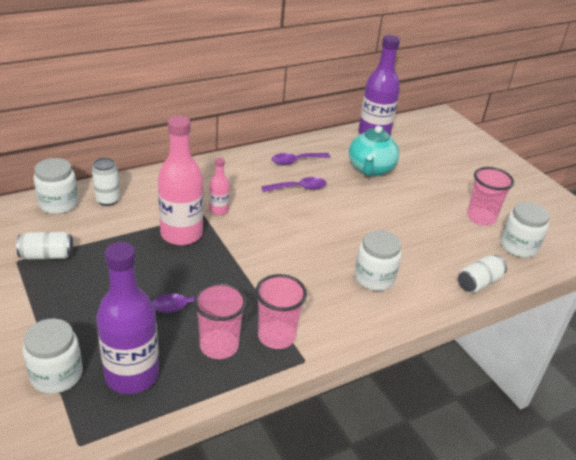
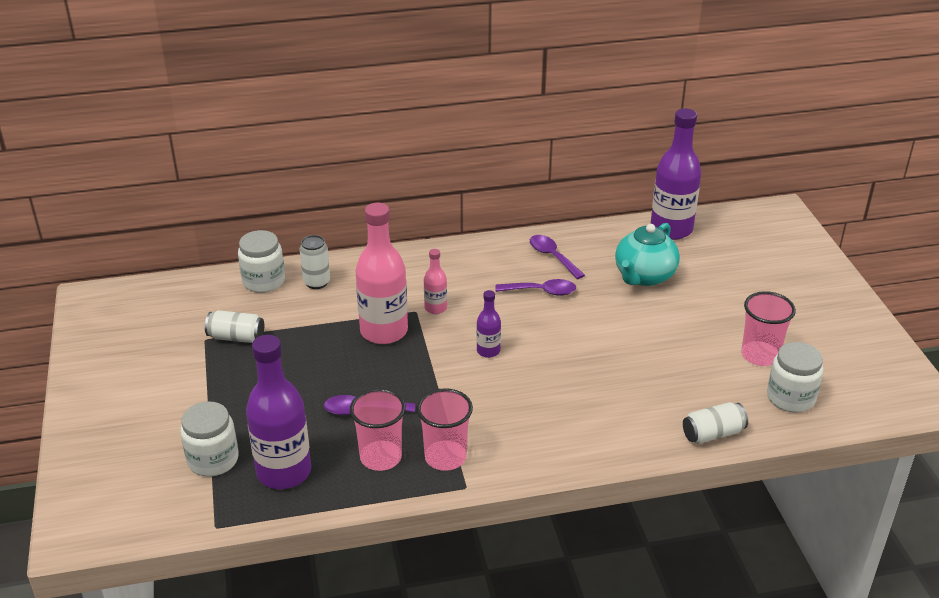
camera: 20 degrees right, 0 degrees up
purple spoon [272,153,330,165] -> purple spoon turned 60 degrees clockwise [530,235,585,279]
white jar [354,230,402,291] -> none
none -> purple bottle [477,290,501,358]

